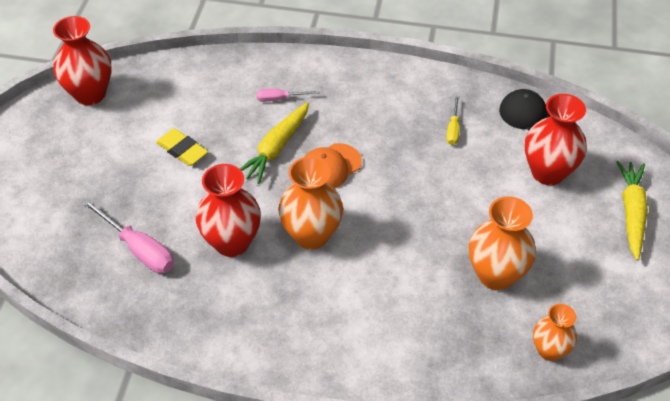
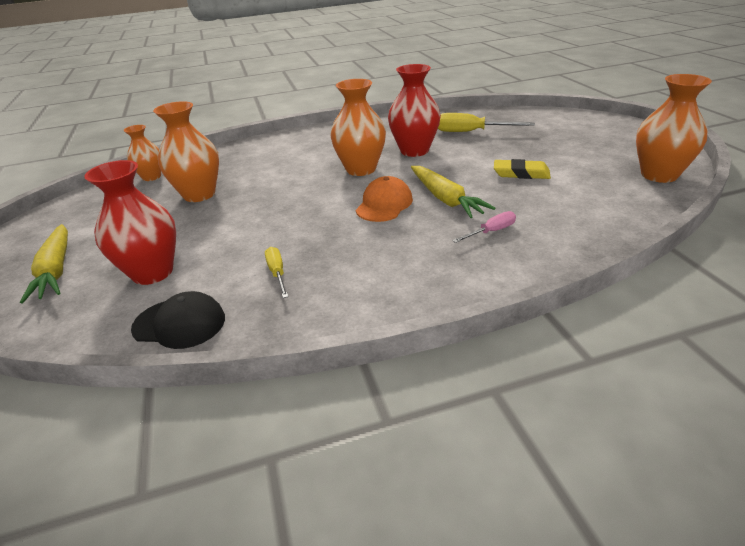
camera: 155 degrees right, 15 degrees down
red vase [53,16,112,105] -> orange vase [636,74,712,183]
pink screwdriver [82,199,174,273] -> yellow screwdriver [438,113,535,132]
yellow carrot [240,102,309,184] -> yellow carrot turned 150 degrees clockwise [411,166,496,218]

